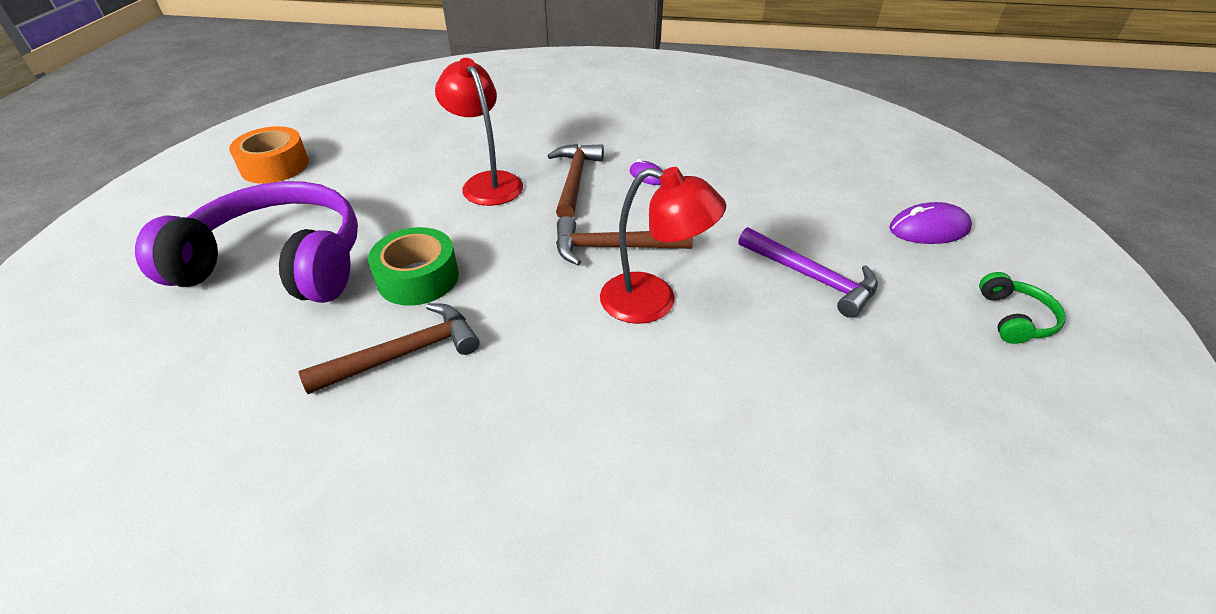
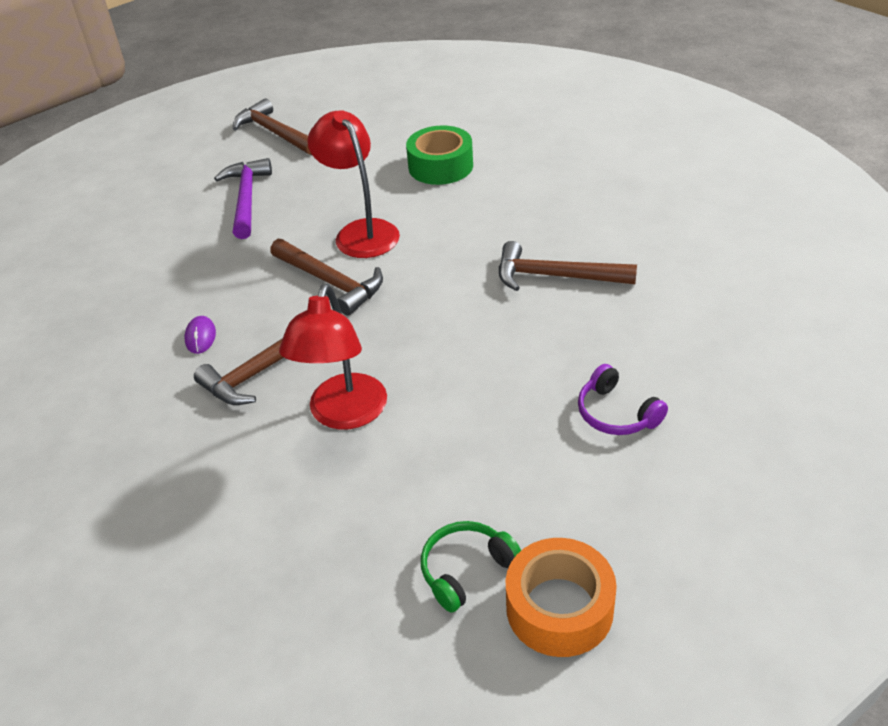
camera: 135 degrees left, 0 degrees up
purple headphones [135,181,358,303] -> purple headphones [578,364,668,435], size x0.40
green tape [368,227,459,306] -> green tape moved to [406,125,473,185]
purple mouse [889,202,972,244] -> none
green headphones [979,272,1066,344] -> green headphones moved to [421,521,521,613]
none -> brown hammer [233,98,312,155]

